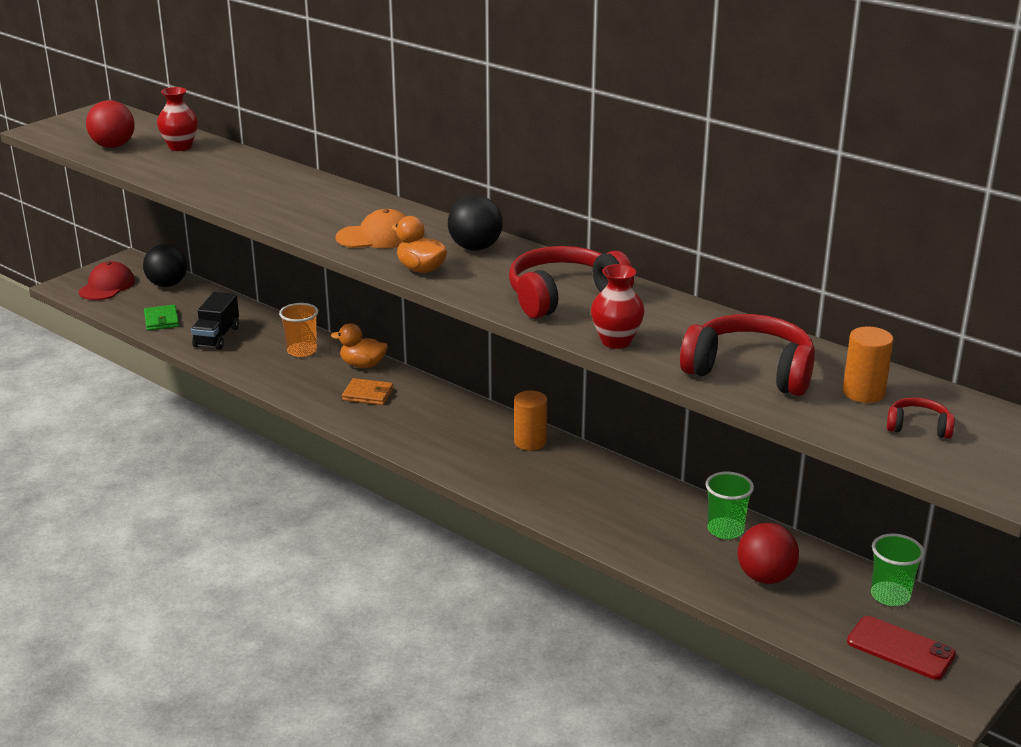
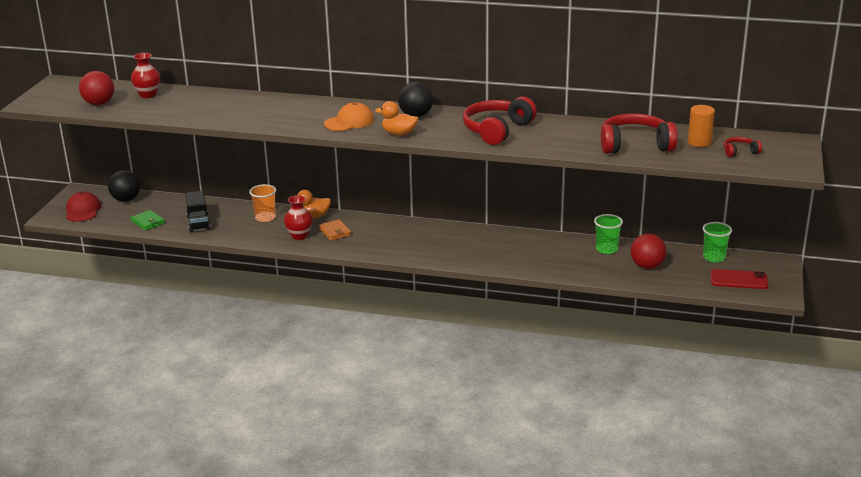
camera: 25 degrees left, 0 degrees up
orange wallet [342,378,394,405] -> orange wallet turned 75 degrees clockwise [319,219,351,241]
orange cylinder [514,391,547,450] -> none
red vase [591,264,645,349] -> red vase moved to [284,195,313,240]

